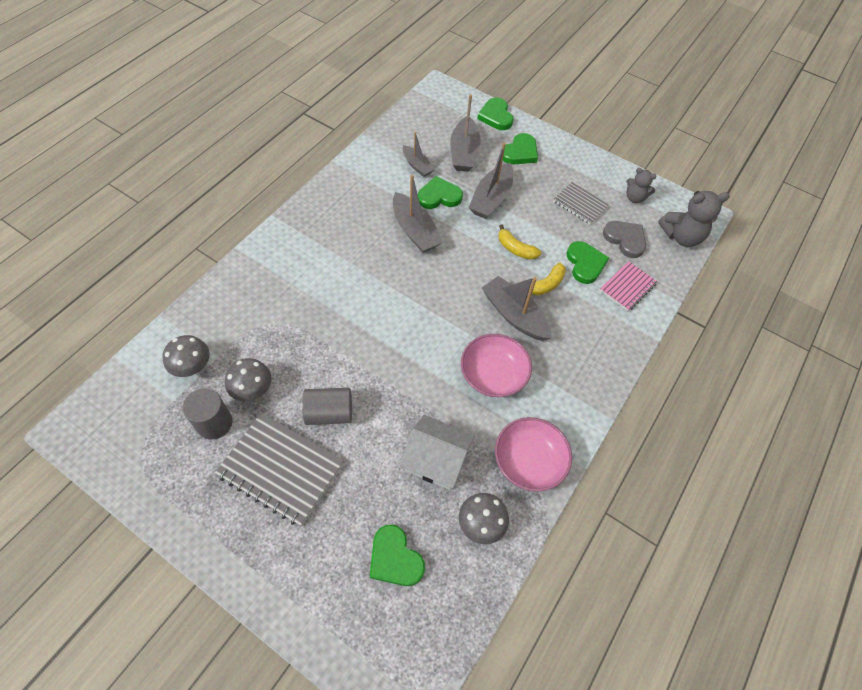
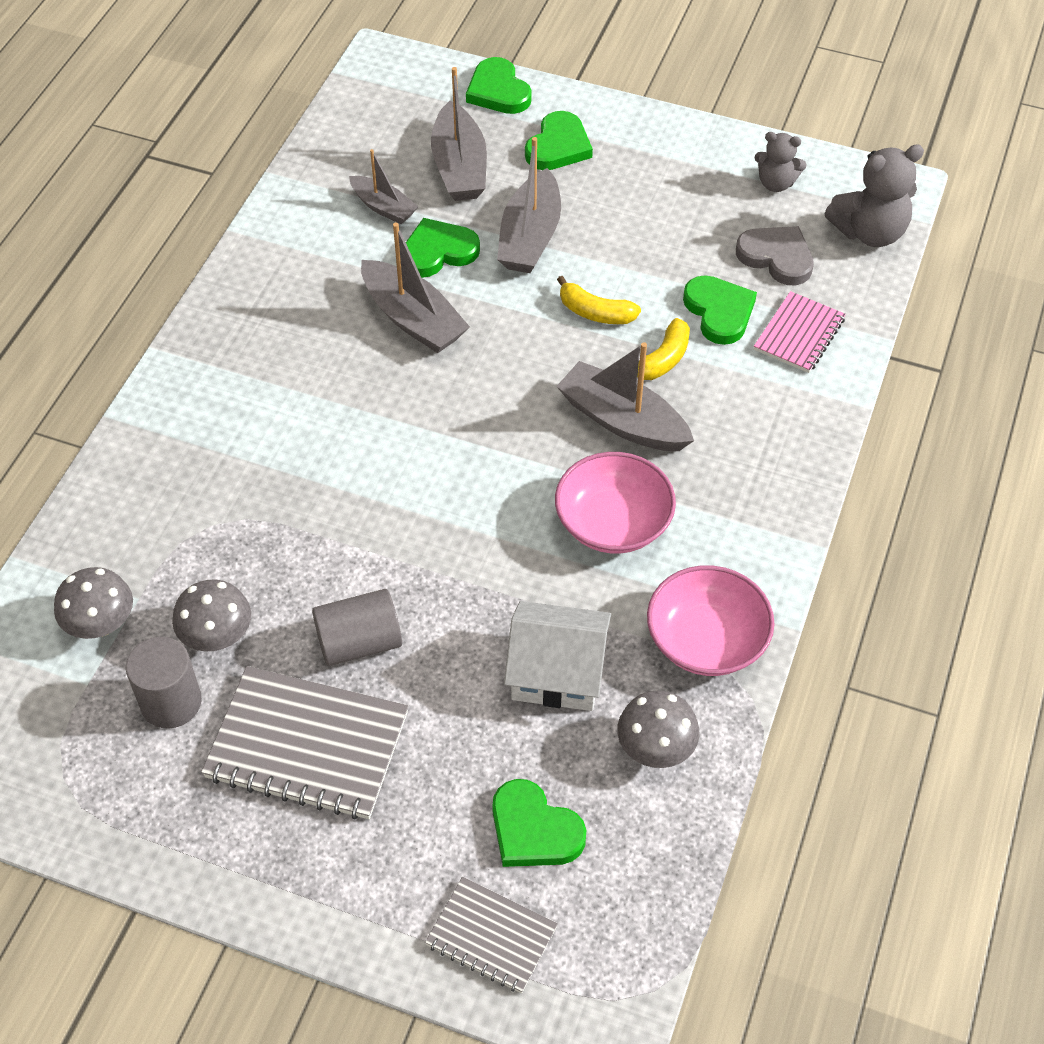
camera: 10 degrees left, 5 degrees down
grey notebook [553,182,609,224] -> grey notebook moved to [425,877,558,993]

